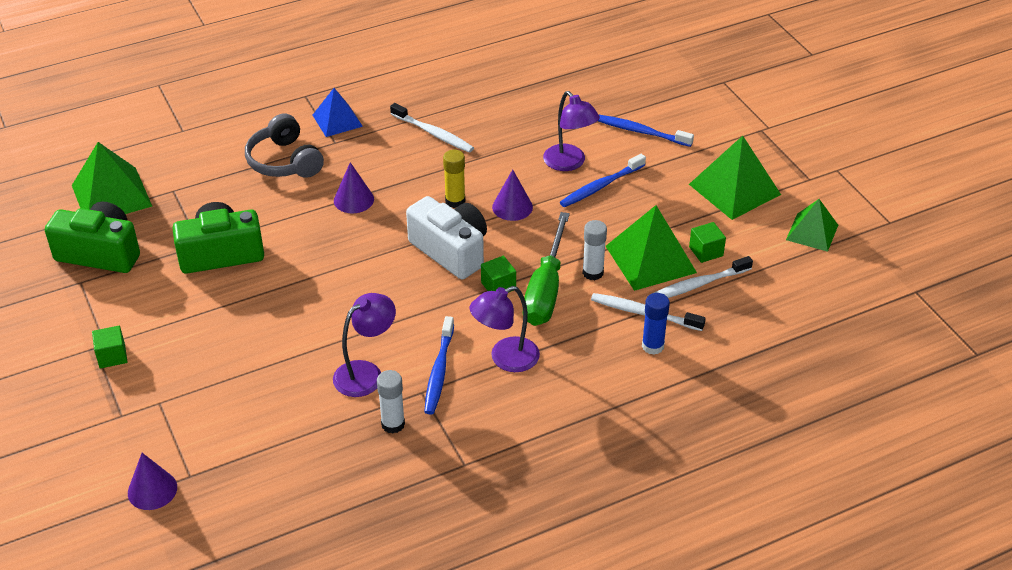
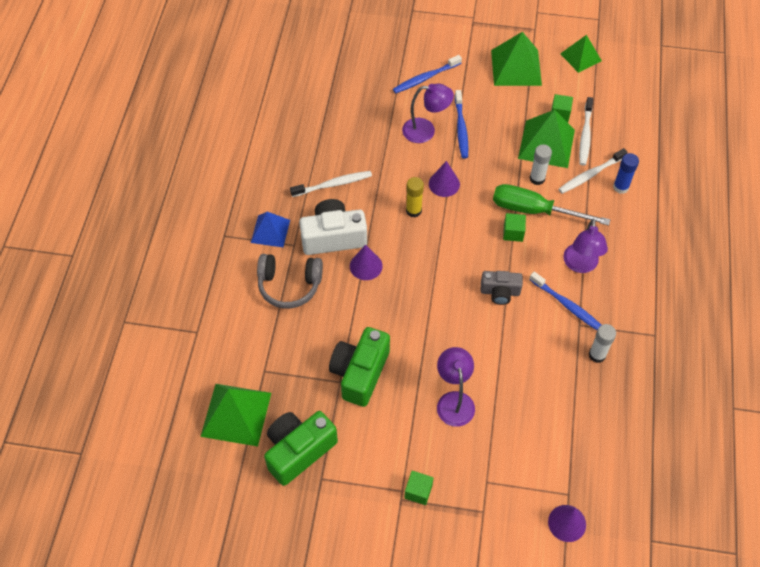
camera: 55 degrees left, 15 degrees up
purple lamp [333,293,396,397] -> purple lamp moved to [437,347,475,427]
white camera [406,196,487,279] -> white camera moved to [299,199,367,255]
green screwdriver [524,212,570,326] -> green screwdriver turned 150 degrees clockwise [493,184,610,226]
none -> grey camera [481,271,523,305]

